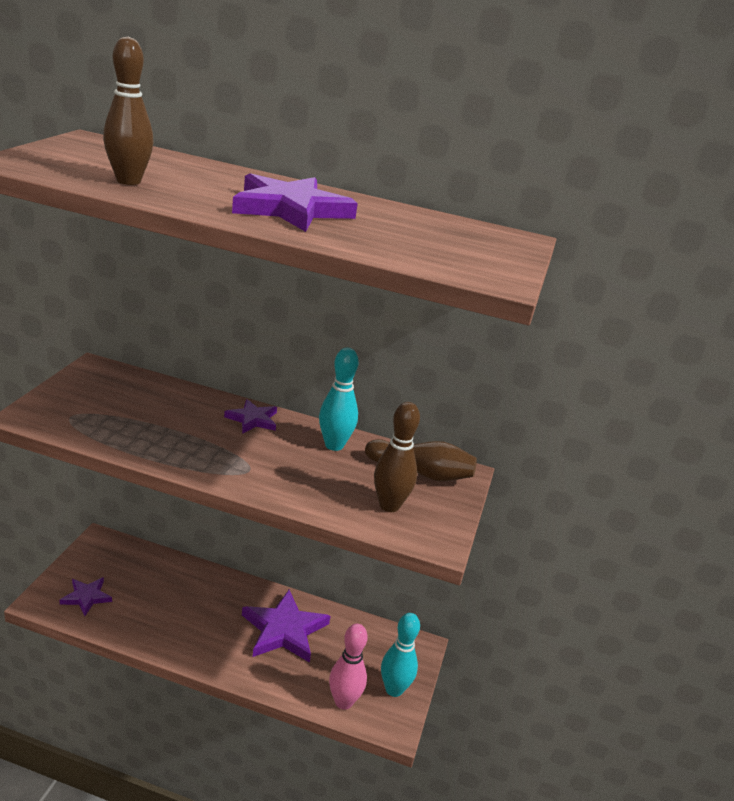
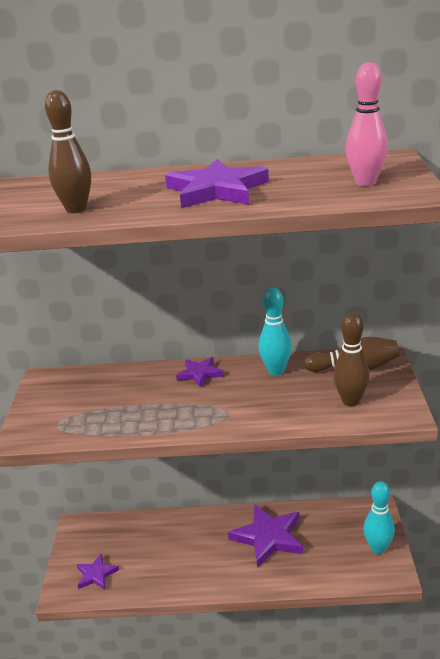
camera: 10 degrees left, 0 degrees up
pink bowling pin [329,624,368,710] -> pink bowling pin moved to [346,62,388,186]

